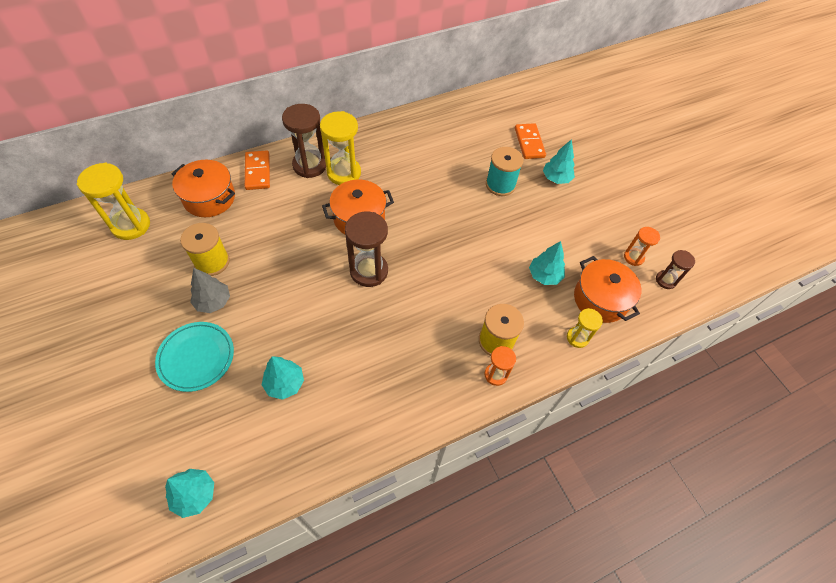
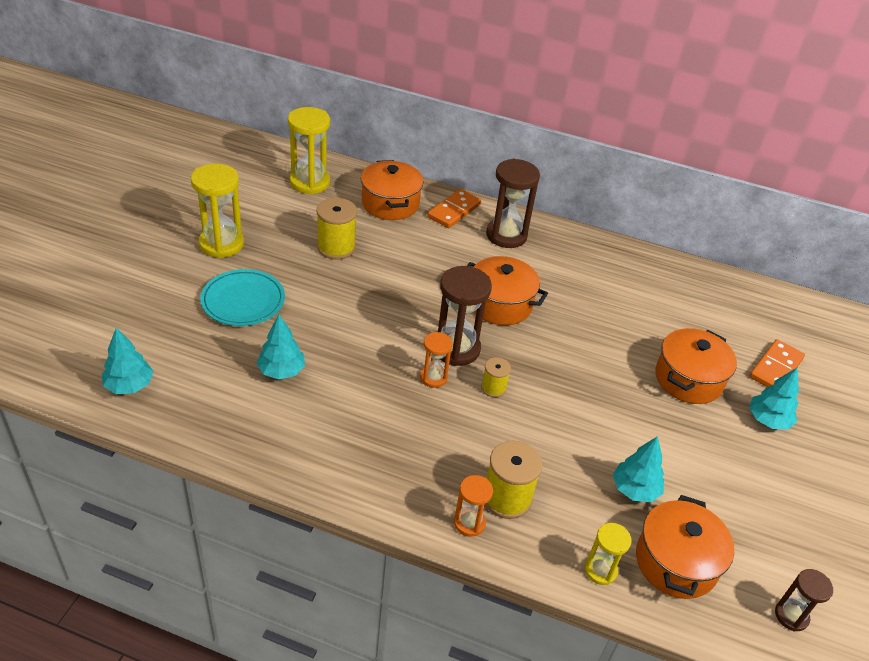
camera: 45 degrees right, 15 degrees down
grey tree [190,268,230,313] -> none
yellow hourglass [320,111,361,185] -> yellow hourglass moved to [191,164,244,258]
turquoise spool [486,147,523,196] -> orange pot [655,328,737,404]
orange hourglass [624,227,660,266] -> orange hourglass moved to [420,332,452,388]
none -> yellow spool [481,357,511,397]

